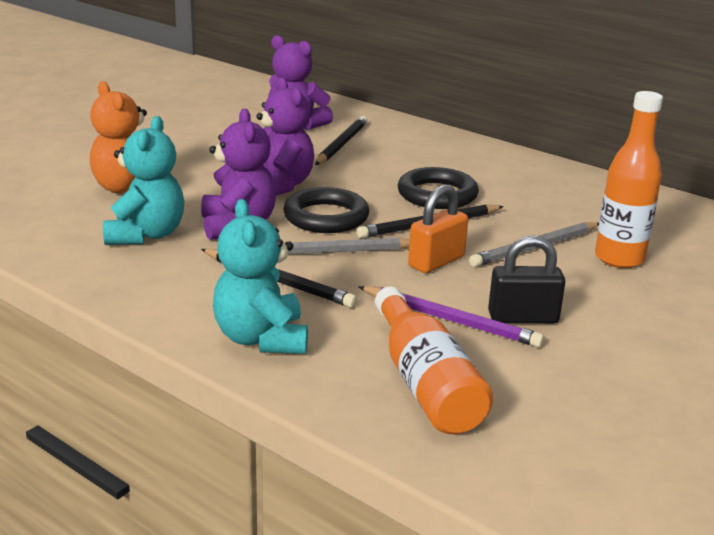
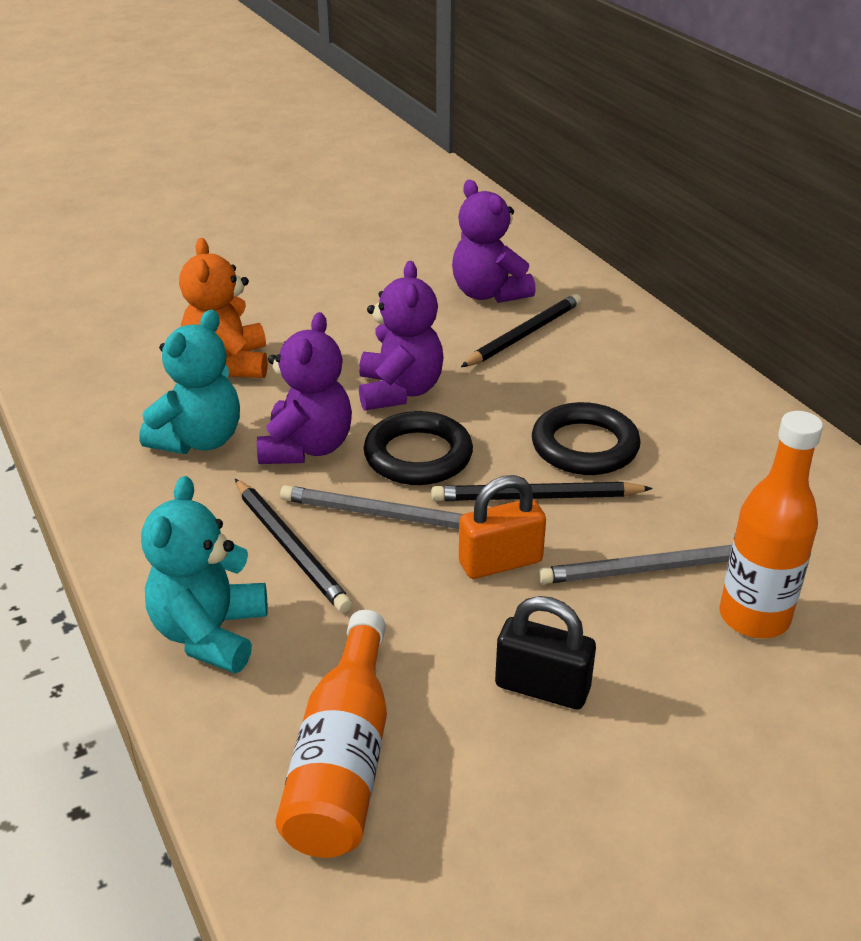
camera: 25 degrees right, 10 degrees up
purple pencil [358,286,544,347] -> none

